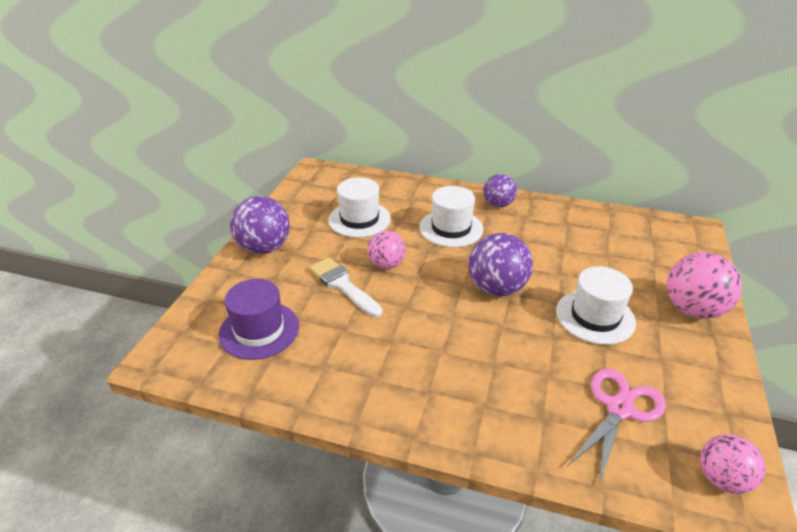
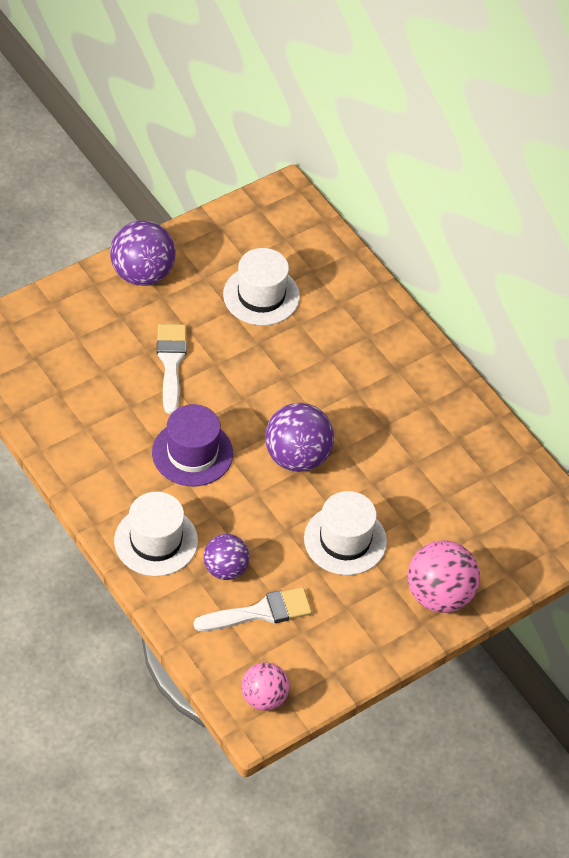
camera: 35 degrees right, 15 degrees up
purple hat [218,279,299,360] -> purple hat moved to [152,404,233,486]
pink ball [367,231,406,269] -> none
white hat [420,186,483,247] -> white hat moved to [114,492,198,576]
purple ball [483,174,517,207] -> purple ball moved to [204,534,249,580]
pink scissors [567,369,666,484] -> white brush [194,587,312,631]

